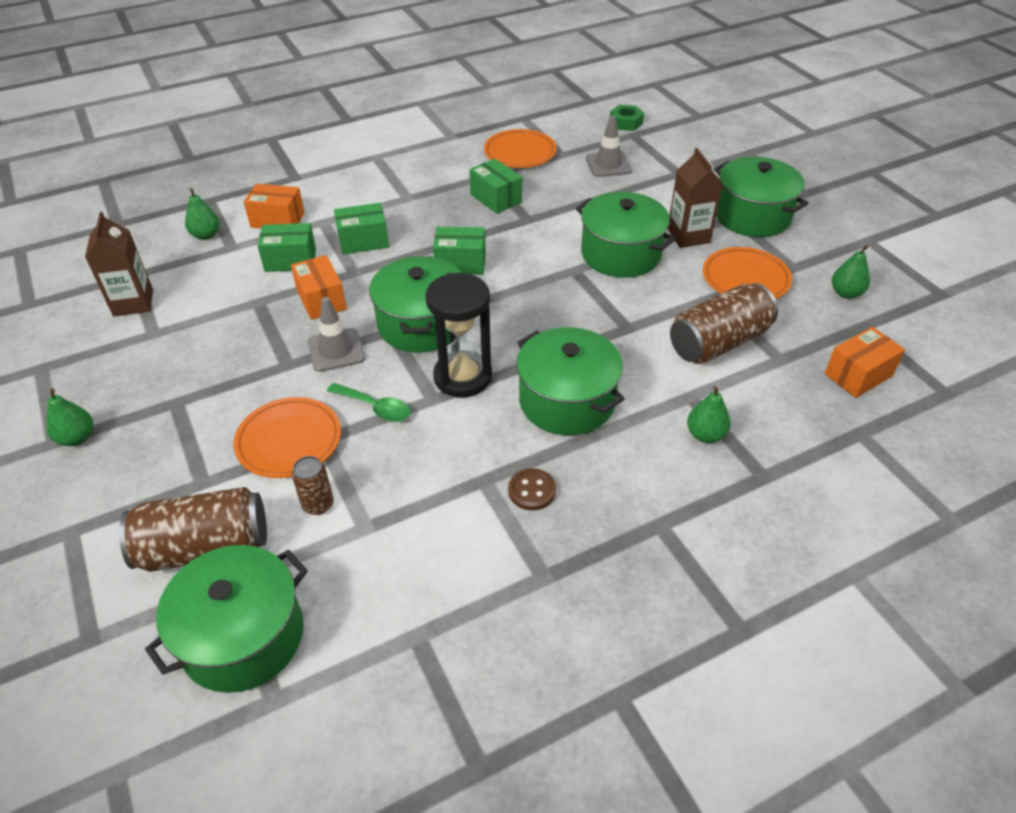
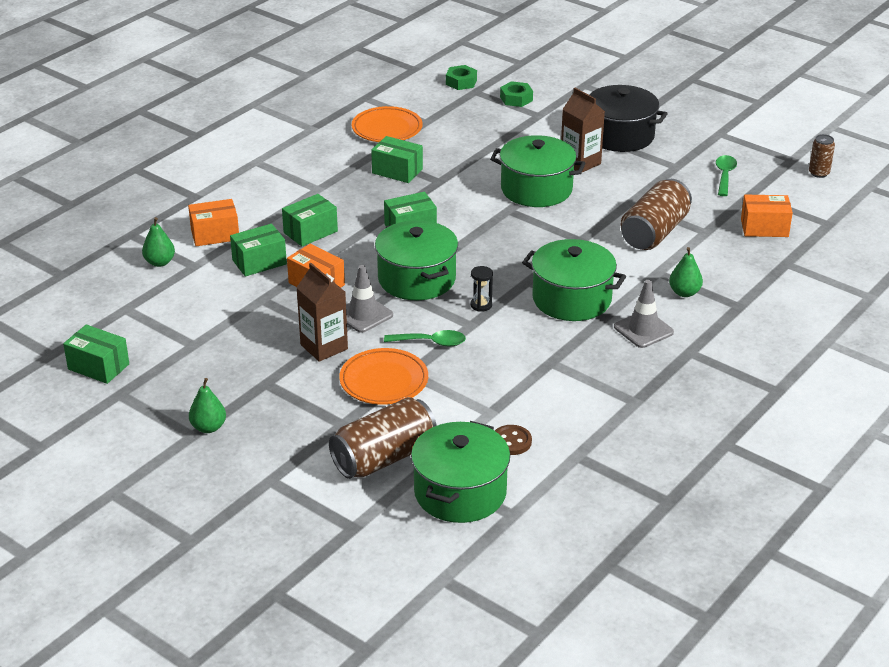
camera: 25 degrees left, 10 degrees down
brown carton [85,211,153,316] -> brown carton moved to [296,263,348,362]
brown can [292,456,334,515] -> brown can moved to [809,134,835,178]
black hourglass [425,273,492,398] -> black hourglass [470,266,493,312], size x0.44
brown button [508,468,556,510] -> brown button moved to [495,425,532,455]
grey traffic cone [586,115,632,177] -> grey traffic cone moved to [614,280,674,348]
orange plate [703,247,792,299] -> none
green pot [715,157,809,237] -> black pot [589,85,668,152]
orange box [824,327,905,398] -> orange box turned 60 degrees clockwise [741,195,793,237]
green pear [832,245,870,299] -> green spoon [716,155,737,196]
none -> green box [63,324,129,384]
none -> green nut [500,81,533,107]

